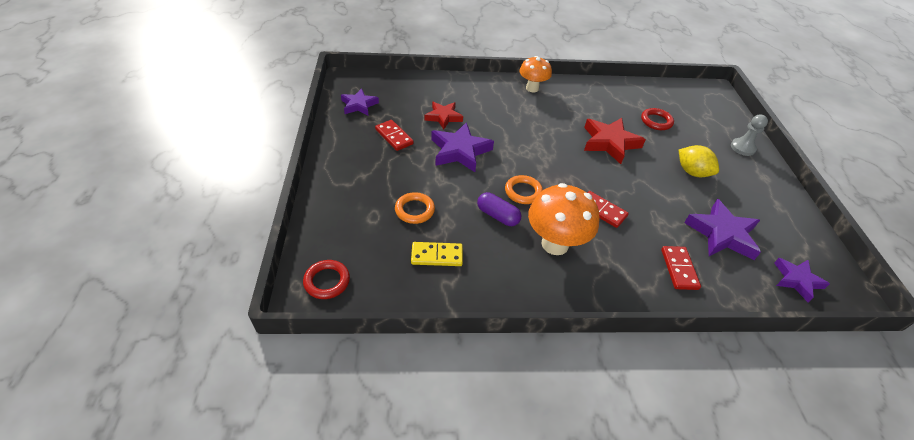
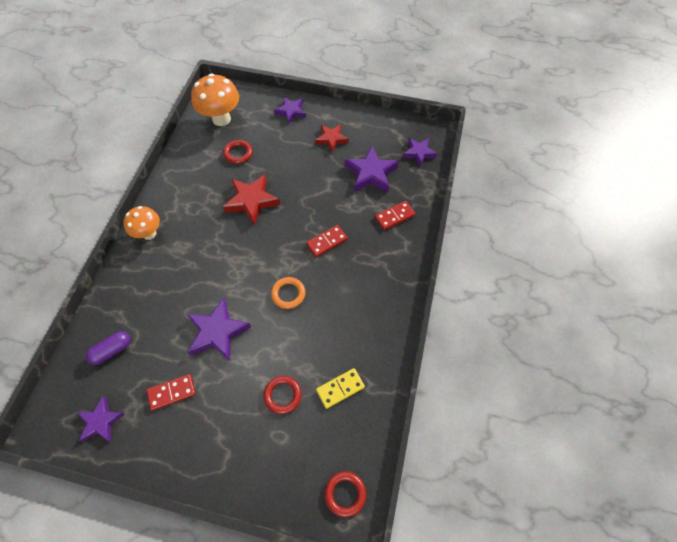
camera: 70 degrees left, 15 degrees up
orange ring [395,192,435,224] -> red ring [263,376,302,414]
yellow domino [411,242,463,266] -> yellow domino turned 45 degrees clockwise [316,368,365,409]
red star [424,102,463,130] -> red star moved to [315,124,349,153]
purple capsule [477,192,521,226] -> purple capsule moved to [85,331,131,365]
orange mushroom [528,183,600,255] -> orange mushroom moved to [191,73,239,126]
red domino [661,246,701,290] -> red domino turned 45 degrees counterclockwise [375,201,415,230]
yellow lemon [679,145,719,177] -> none
grey pawn [731,114,768,156] -> purple star [274,97,306,124]

